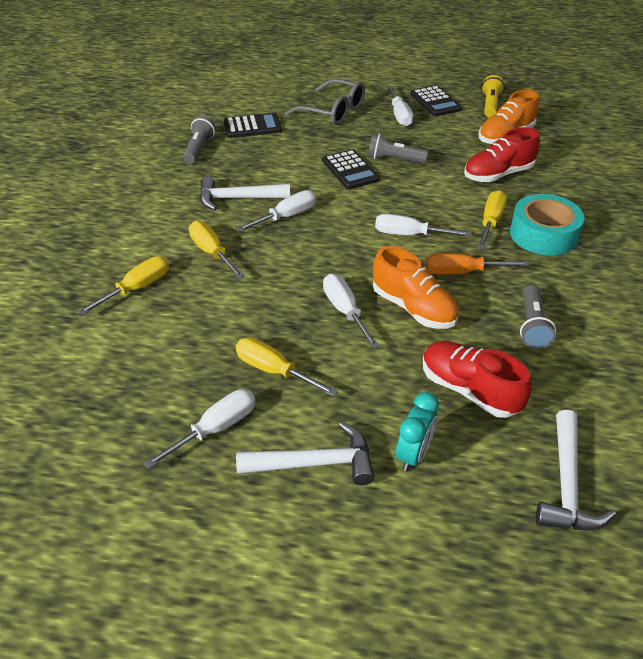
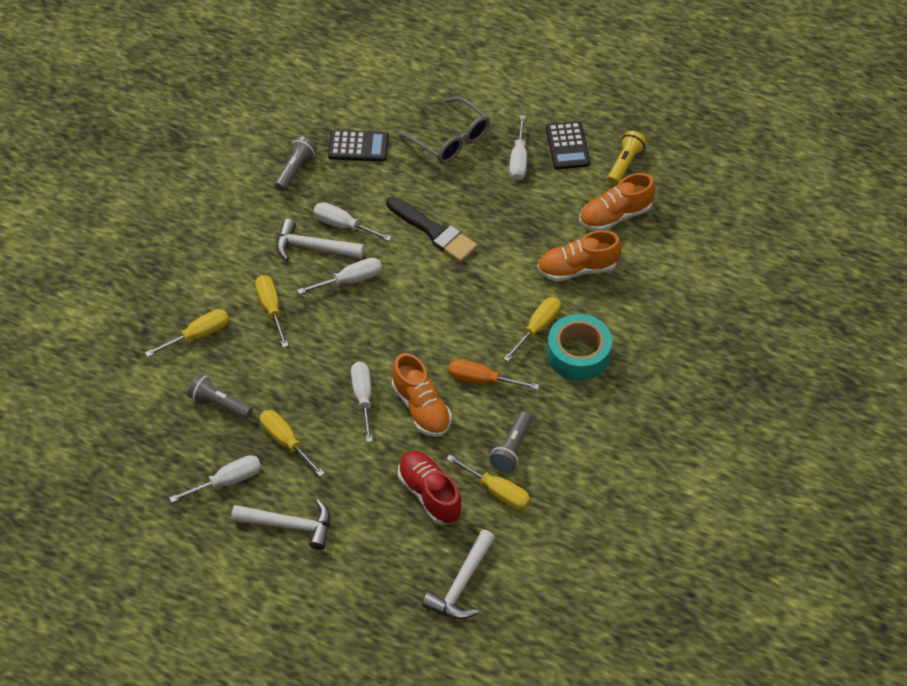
camera: 15 degrees right, 10 degrees up
black calculator [322,149,380,189] -> black brush [386,196,477,262]
grey flashlight [368,134,428,163] -> grey flashlight moved to [187,373,253,419]
white screwdriver [375,214,472,236] -> white screwdriver moved to [313,202,392,241]
turquoise clock [396,392,439,472] -> none
red shoe [464,127,540,182] -> orange shoe [537,230,622,282]
none -> yellow screwdriver [446,454,530,510]

